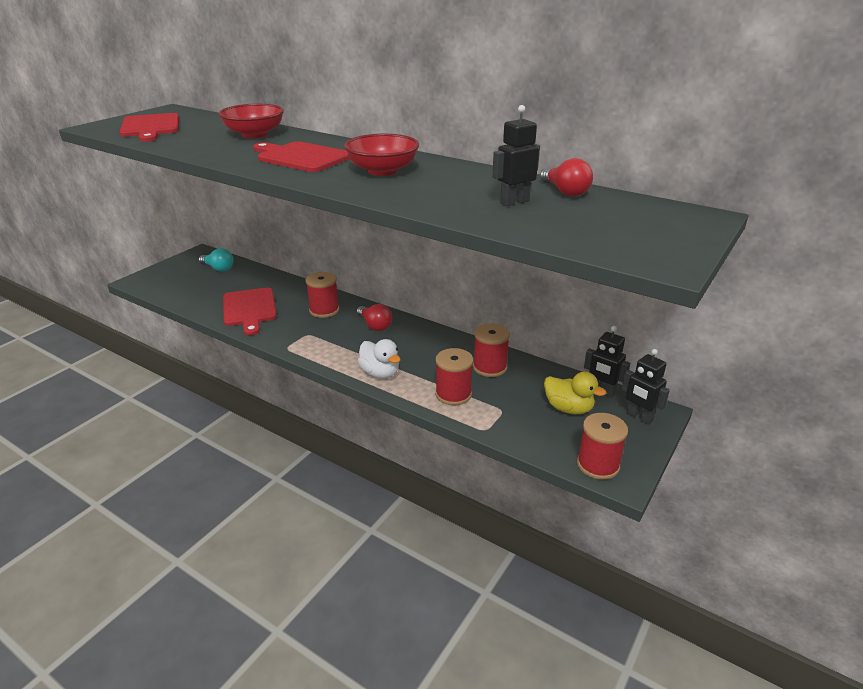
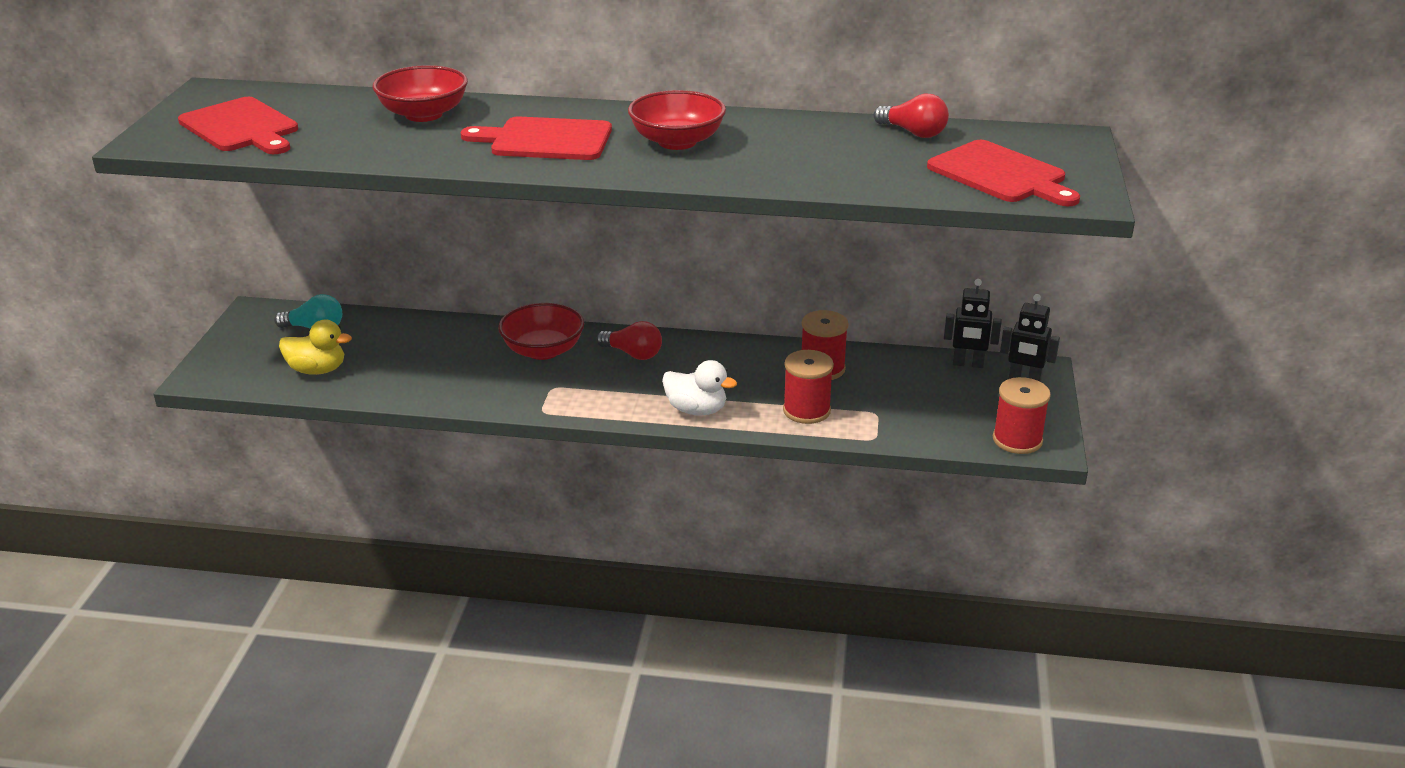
camera: 25 degrees left, 0 degrees up
red cutting board [223,288,277,335] -> red cutting board moved to [927,140,1080,207]
red spool [306,272,339,318] -> red bowl [498,303,584,360]
black robot [492,105,540,206] -> none
yellow duck [544,371,606,414] -> yellow duck moved to [279,320,352,375]

